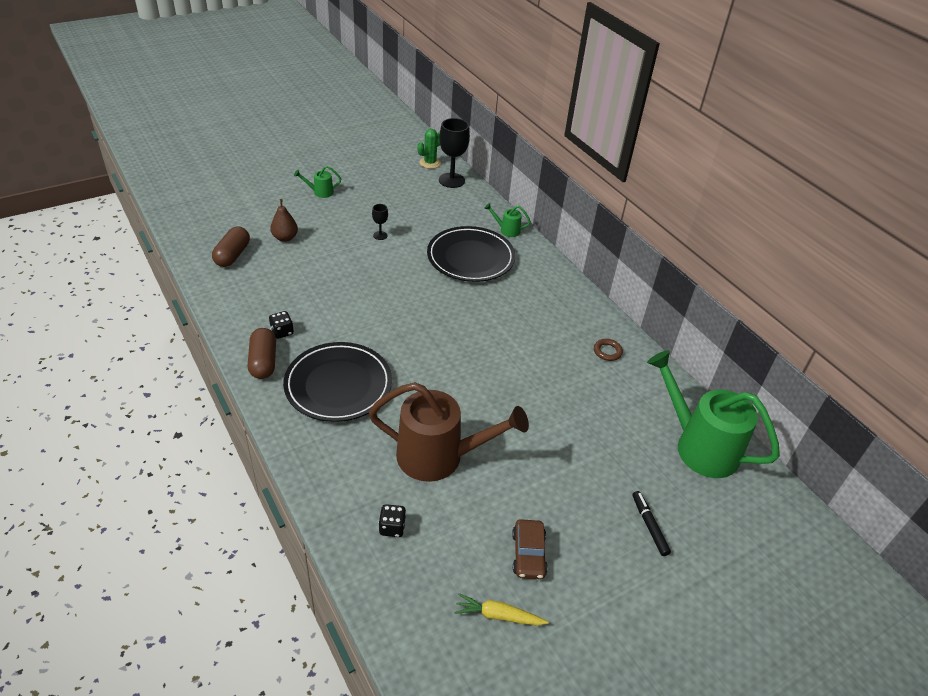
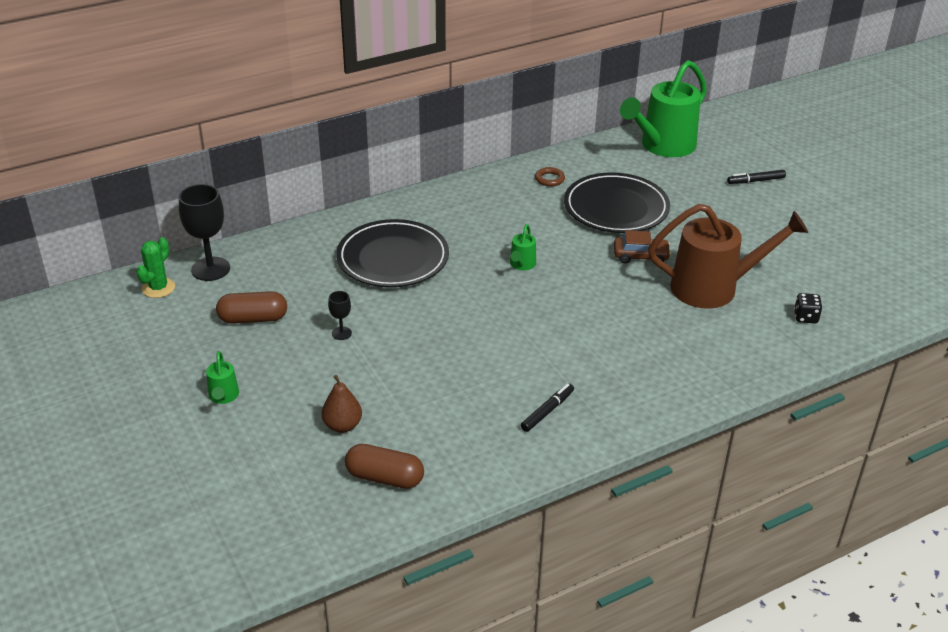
camera: 85 degrees left, 5 degrees down
brown capsule [248,328,276,379] -> brown capsule moved to [216,291,287,324]
black dice [269,311,294,339] -> black marker [521,384,574,432]
black plate [283,342,392,422] -> black plate moved to [564,172,670,233]
brown watering can [369,382,529,482] -> brown watering can turned 75 degrees clockwise [648,204,808,309]
green cactus [418,129,441,169] -> green cactus turned 60 degrees clockwise [136,237,175,298]
yellow carrot [454,593,549,626] -> none
green watering can [484,203,531,237] -> green watering can moved to [510,224,536,270]
brown car [512,519,548,579] -> brown car moved to [614,230,671,263]

